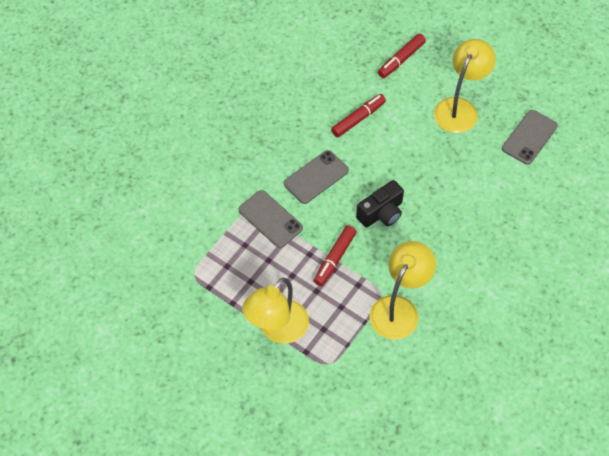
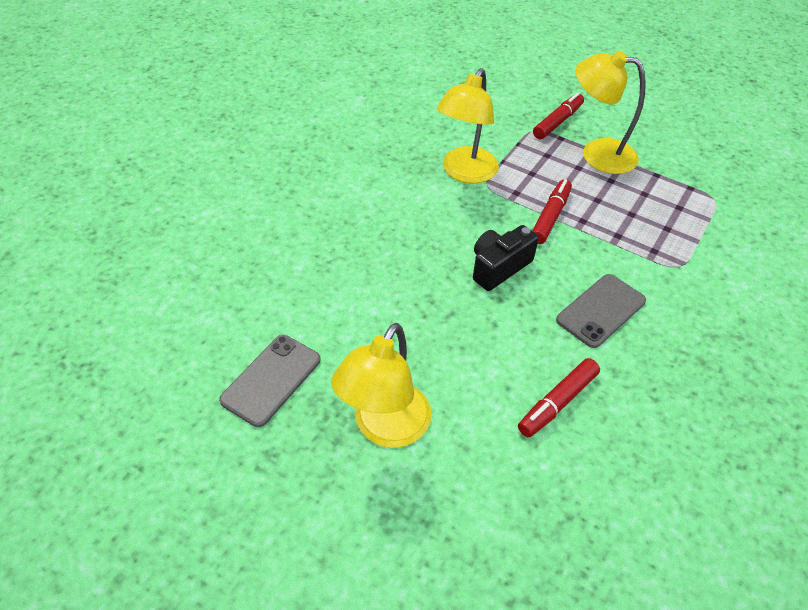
camera: 175 degrees right, 10 degrees down
grey phone [239,190,303,248] -> none
yellow lamp [242,278,309,344] -> yellow lamp turned 105 degrees counterclockwise [575,51,646,174]
red marker [378,34,426,78] -> red marker moved to [533,93,584,139]

